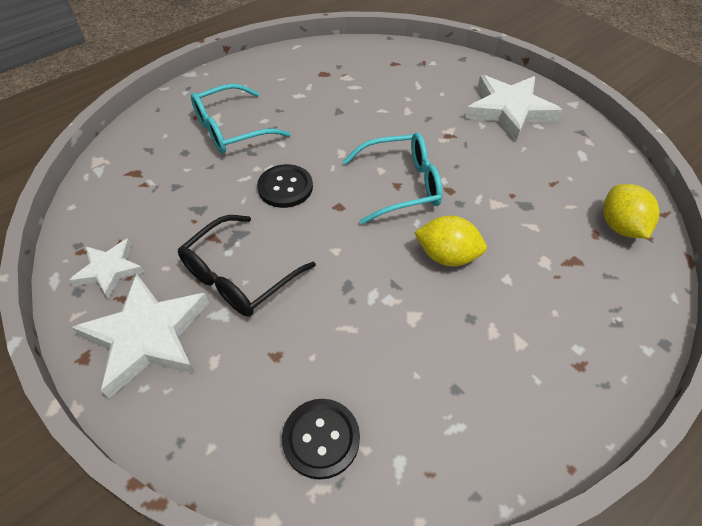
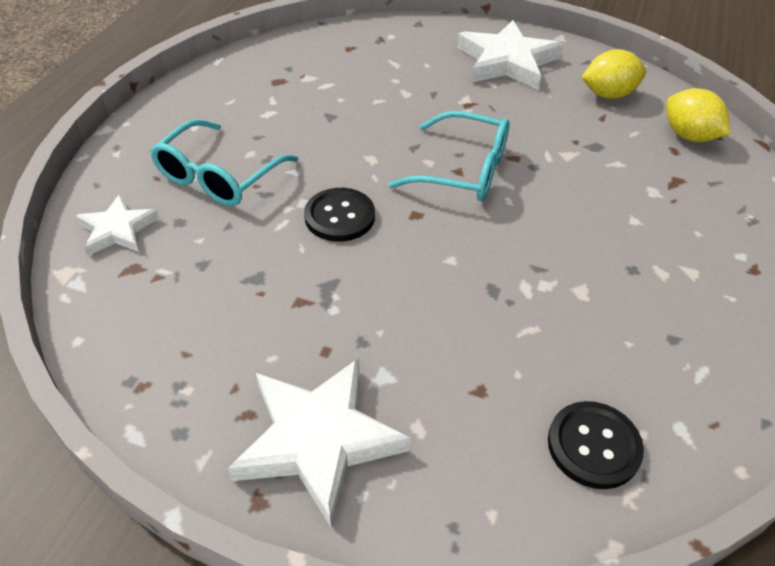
camera: 30 degrees left, 5 degrees down
white star [69,238,144,299] -> white star moved to [76,194,159,256]
black glasses [178,215,316,317] -> none
turquoise glasses [343,133,443,224] -> turquoise glasses turned 60 degrees clockwise [388,111,509,201]
yellow lemon [414,216,487,266] -> yellow lemon moved to [581,49,646,99]

